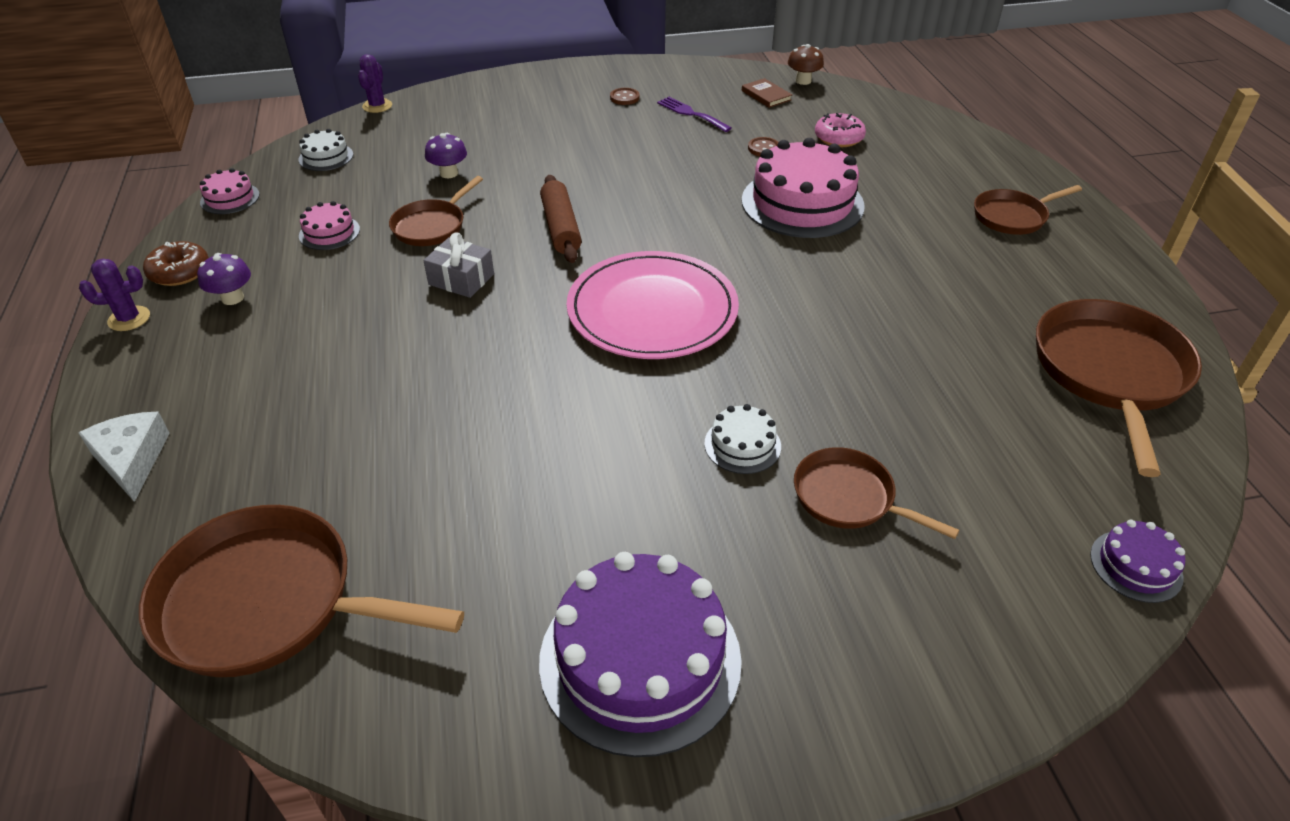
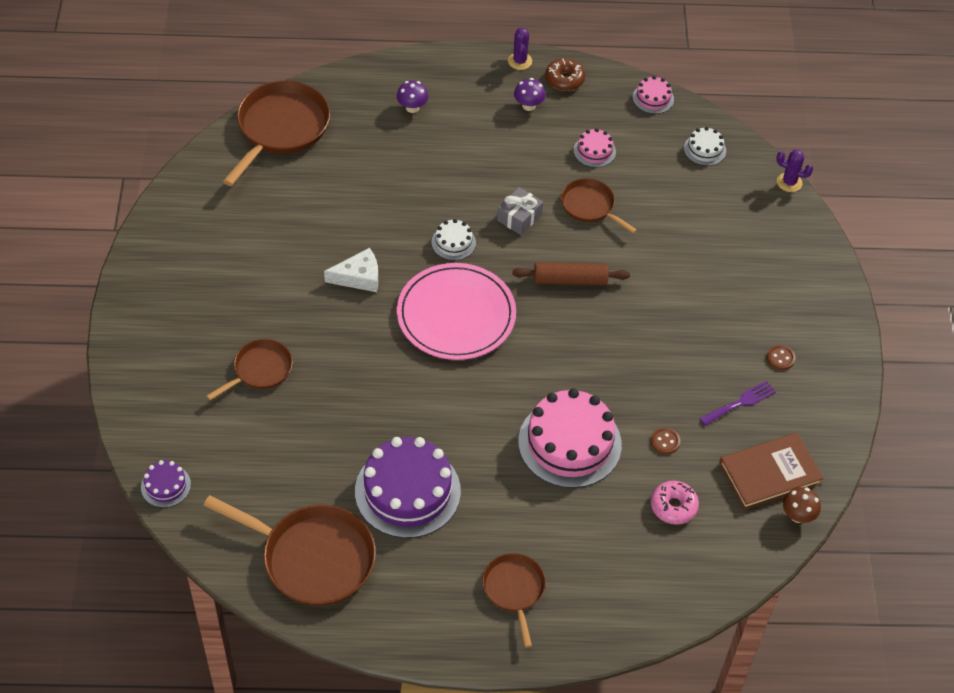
camera: 100 degrees right, 10 degrees up
white cheese [79,412,170,502] -> white cheese moved to [324,248,378,292]
purple mushroom [425,133,467,178] -> purple mushroom moved to [397,81,429,113]
purple cake [539,552,742,757] -> purple cake moved to [355,437,461,538]
white cake [704,404,781,474] -> white cake moved to [432,219,476,260]
brown book [742,78,792,108] -> brown book [719,433,824,510], size x1.94

